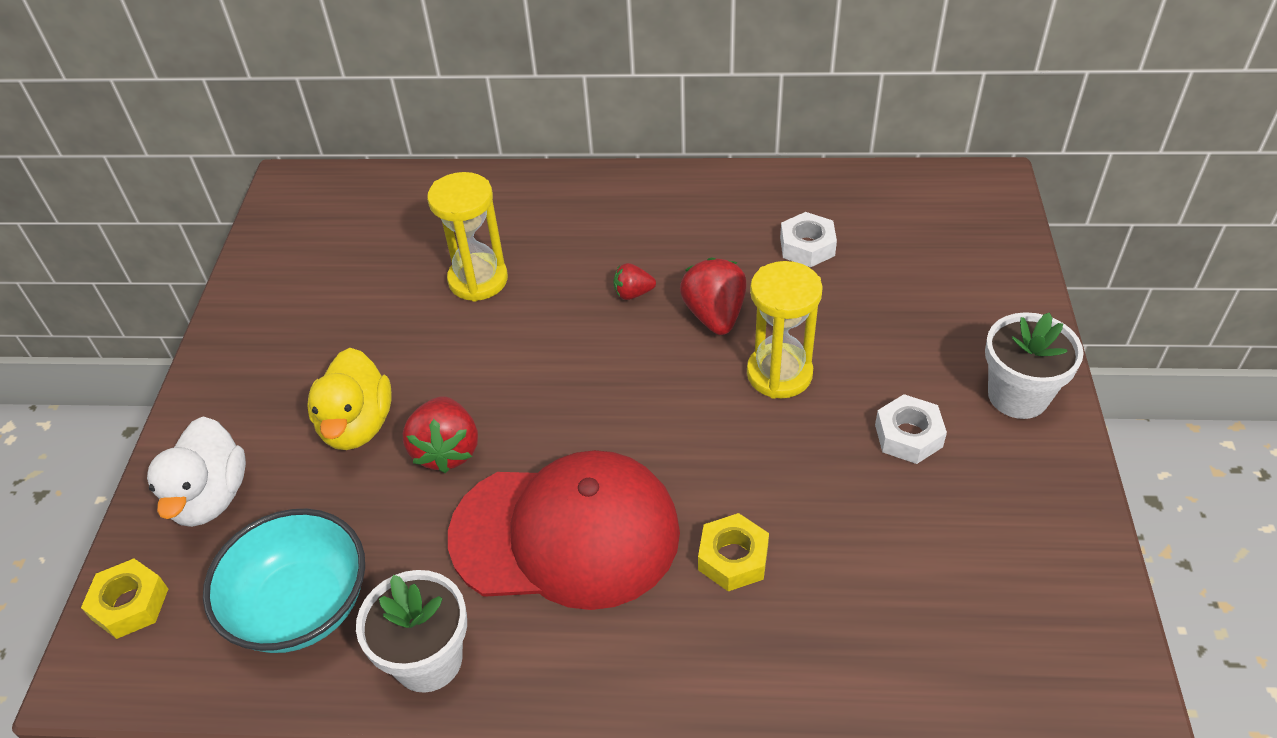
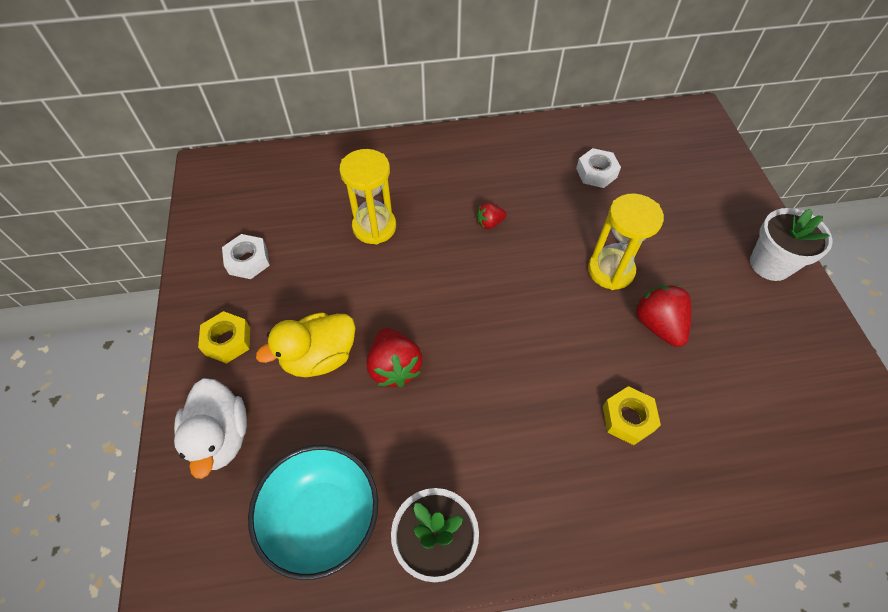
camera: 15 degrees left, 10 degrees up
yellow nut [81,559,168,639] -> yellow nut moved to [198,311,250,364]
yellow duck [307,348,392,450] -> yellow duck turned 75 degrees clockwise [256,312,356,377]
red cap [448,450,680,610] -> none
red strawberry [680,257,747,335] -> red strawberry moved to [635,285,692,347]
white nut [875,394,947,464] -> white nut moved to [222,234,270,279]

